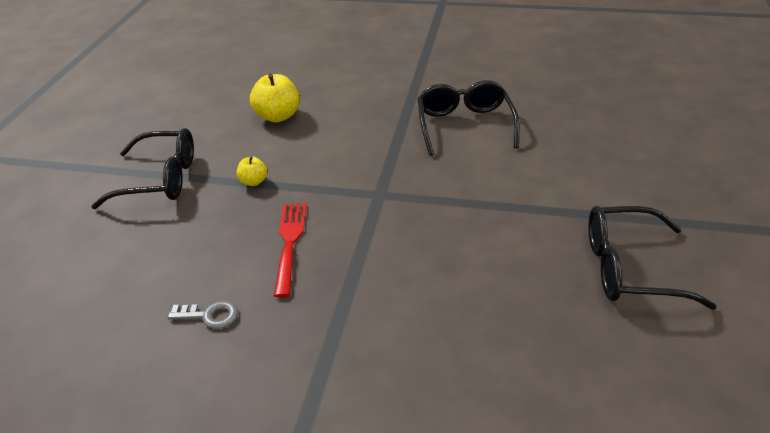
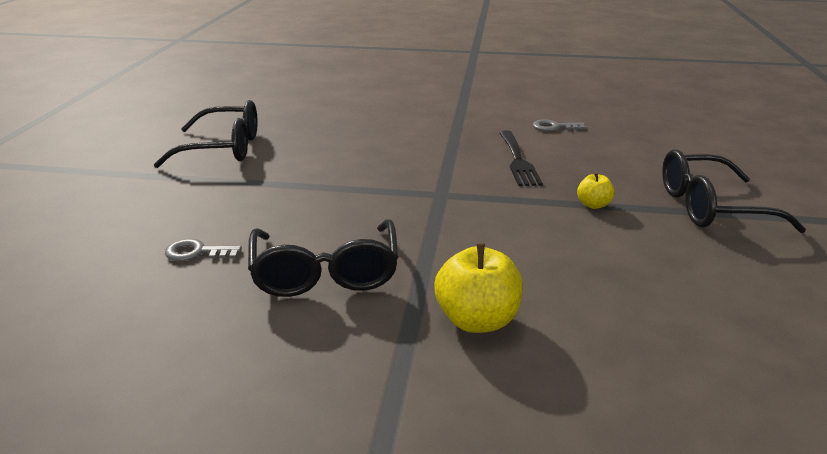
camera: 175 degrees right, 10 degrees down
yellow apple [250,73,300,122] -> yellow apple moved to [435,243,523,333]
red fork [274,203,307,297] -> black fork [499,130,543,186]
none -> grey key [165,239,242,261]

